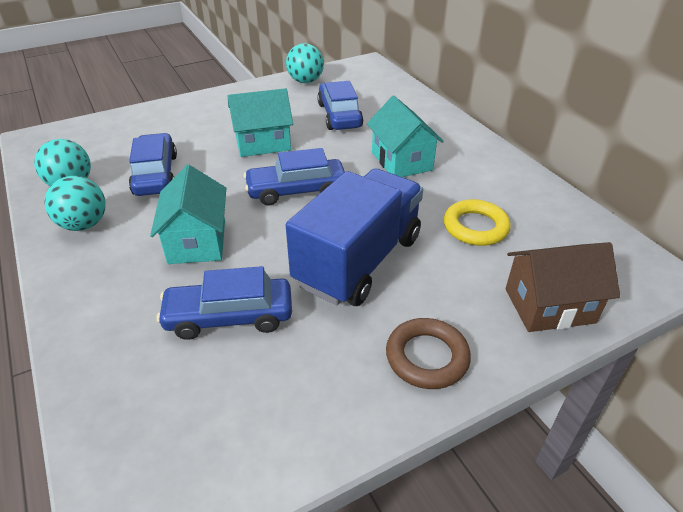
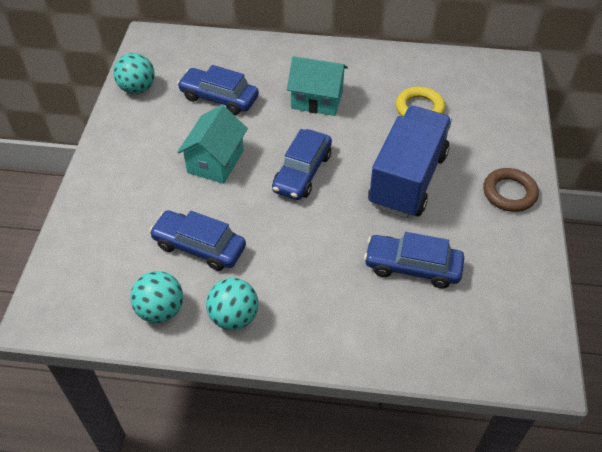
camera: 55 degrees left, 10 degrees up
turquoise house [150,165,226,264] -> none
blue car [157,266,292,340] -> blue car turned 75 degrees clockwise [364,232,464,288]
blue truck [286,169,423,306] -> blue truck turned 45 degrees clockwise [368,106,452,218]
brown house [506,242,620,332] -> none

